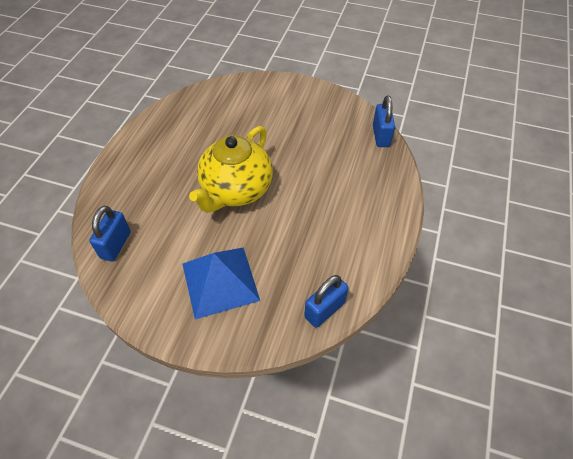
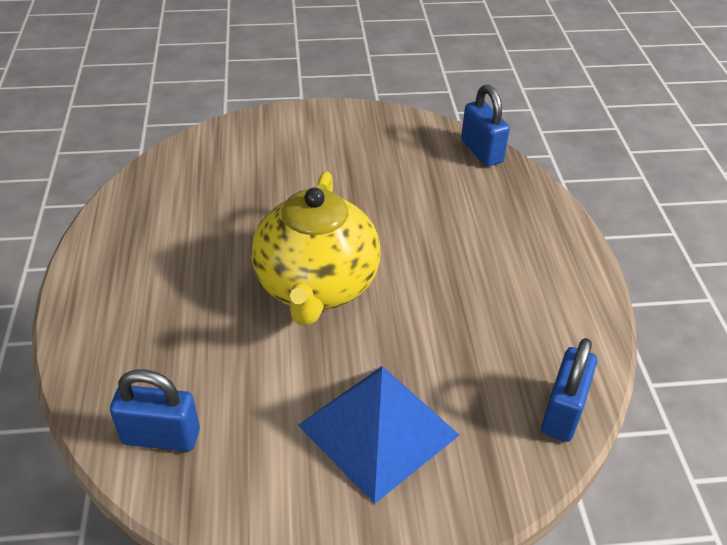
camera: 25 degrees left, 10 degrees down
blue padlock [89,206,131,261] -> blue padlock turned 75 degrees counterclockwise [110,369,200,452]

